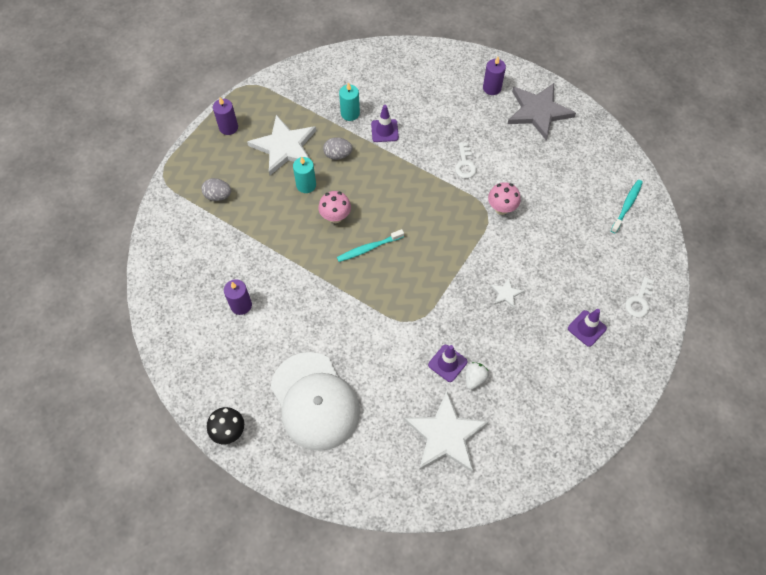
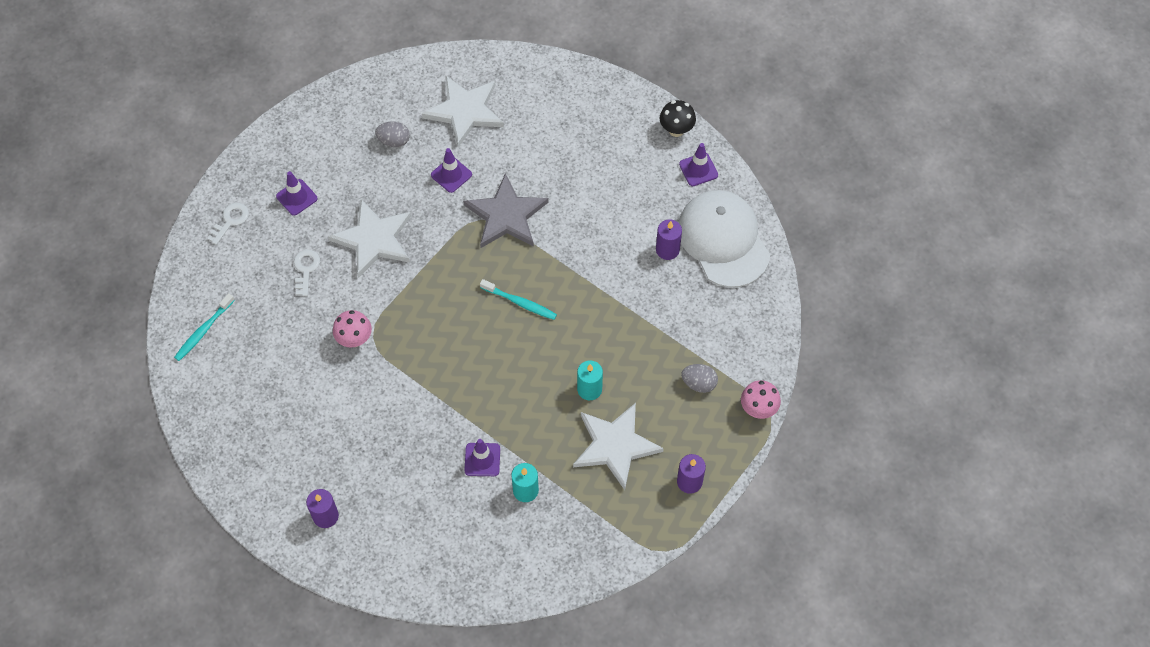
camera: 175 degrees left, 0 degrees up
white cap [271,352,360,451] -> white cap moved to [678,190,770,287]
pink mushroom [318,191,351,223] -> pink mushroom moved to [741,380,781,419]
grey egg [323,137,353,160] -> grey egg moved to [375,121,410,147]
turquoise toothbrush [337,229,404,262] -> turquoise toothbrush turned 45 degrees clockwise [480,279,557,320]
white key [455,142,477,178] -> white key moved to [294,249,320,296]
white strawberry [466,362,489,390] -> none
white star [491,278,524,308] -> white star [328,199,411,278], size x2.32
grey star [508,83,576,141] -> grey star moved to [463,173,549,248]
none -> purple traffic cone [679,143,718,186]

